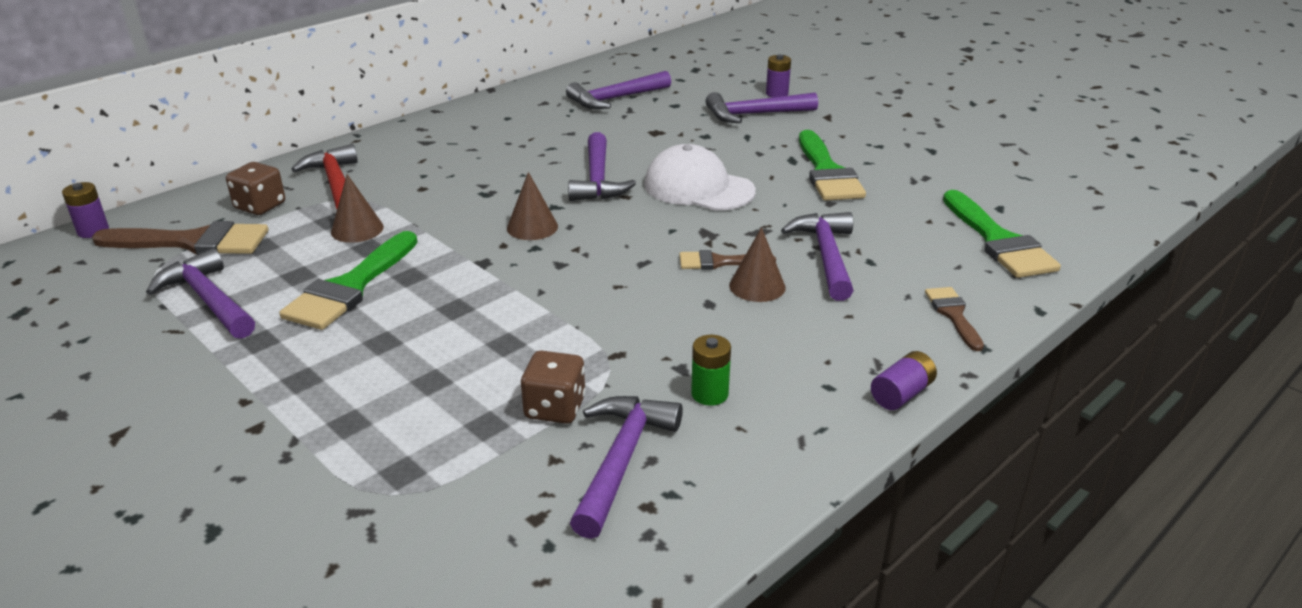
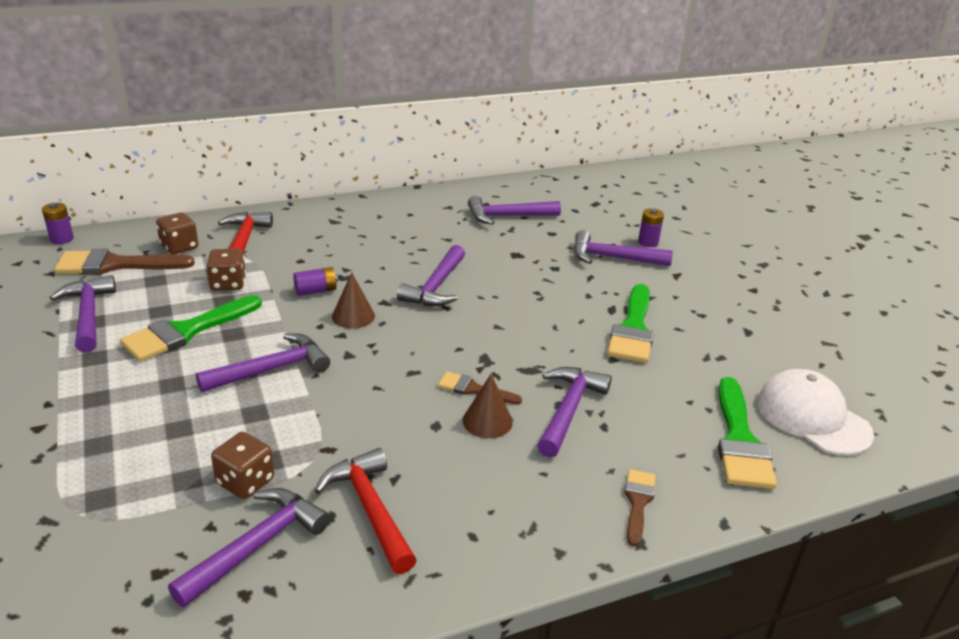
camera: 20 degrees right, 0 degrees up
brown brush [92,221,268,255] -> brown brush turned 150 degrees clockwise [54,249,195,275]
brown cone [331,174,384,243] -> brown dice [206,249,246,290]
white cap [644,144,756,211] -> white cap moved to [757,369,874,455]
green battery [691,335,731,406] -> red hammer [314,448,417,574]
purple battery [871,351,937,410] -> purple battery moved to [293,267,338,296]
none -> purple hammer [196,333,330,393]

